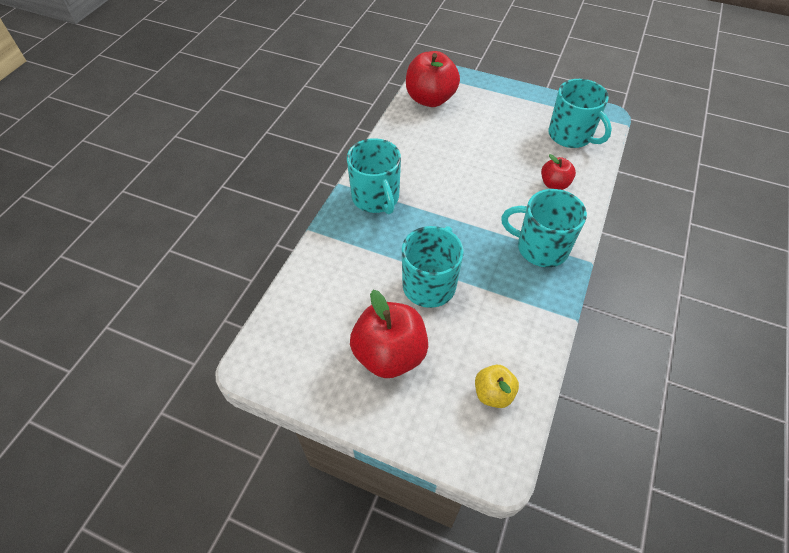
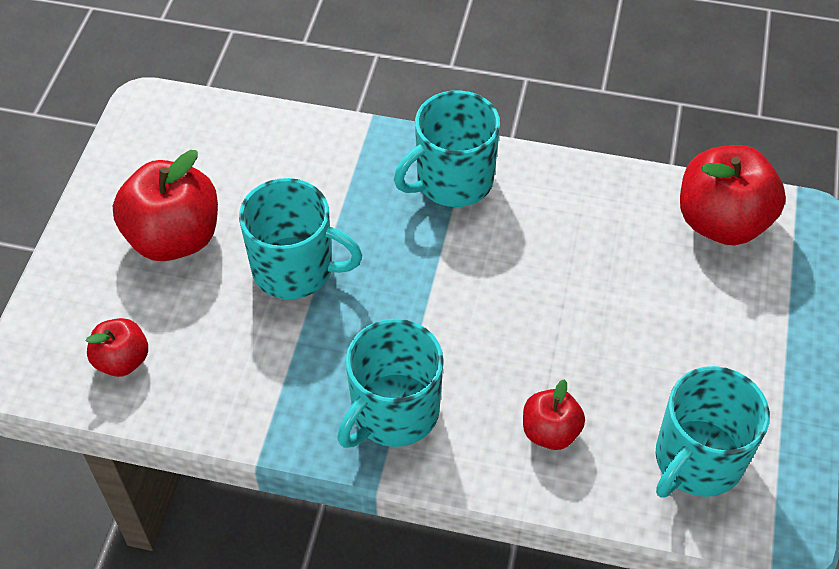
camera: 80 degrees right, 0 degrees up
yellow apple [475,365,519,408] -> red apple [86,318,148,377]
turquoise mug [501,189,587,267] -> turquoise mug turned 150 degrees counterclockwise [337,319,444,448]

